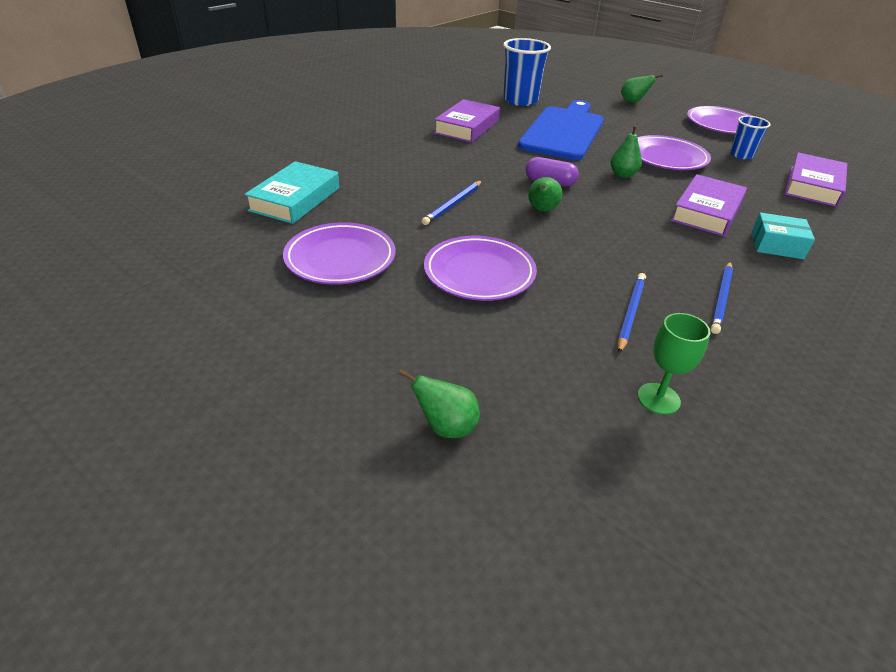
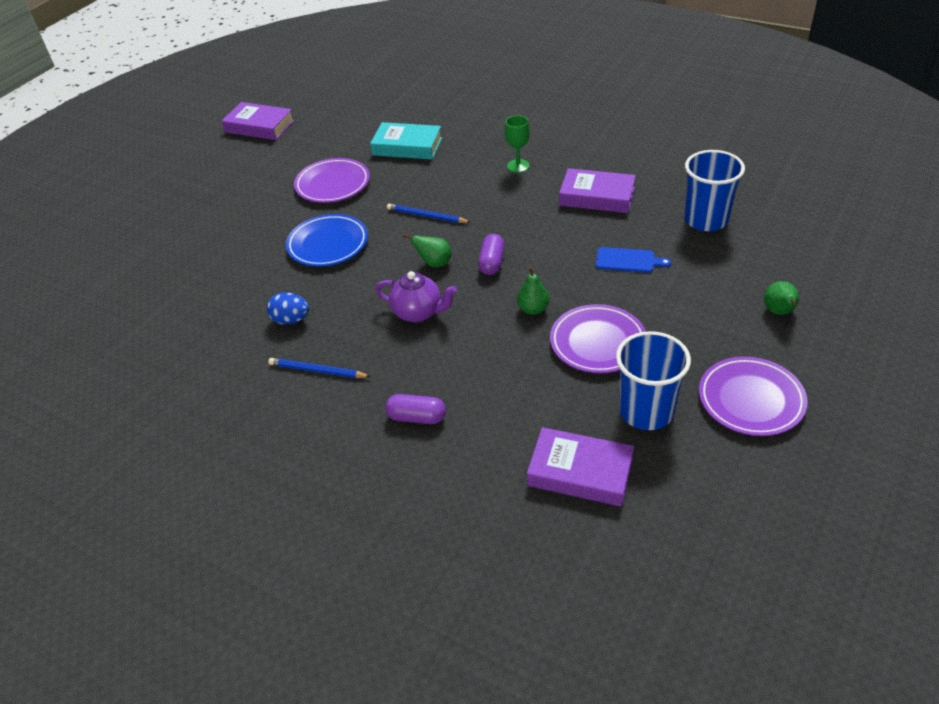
camera: 85 degrees right, 5 degrees up
green pear [399,369,480,438] -> none
purple plate [424,236,537,301] -> blue plate [286,214,368,267]
blue cutting board [518,100,604,160] -> blue cutting board [596,247,671,273], size x0.43
blue pencil [618,273,646,353] -> blue egg [267,293,309,325]
green goblet [637,313,710,415] -> green goblet moved to [505,116,530,173]
purple book [671,174,747,237] -> purple book moved to [222,102,294,140]
blue cup [730,116,771,159] -> blue cup [616,331,691,430], size x1.76
turquoise box [752,213,815,259] -> purple capsule [385,394,446,424]
none -> purple teapot [375,271,457,322]

